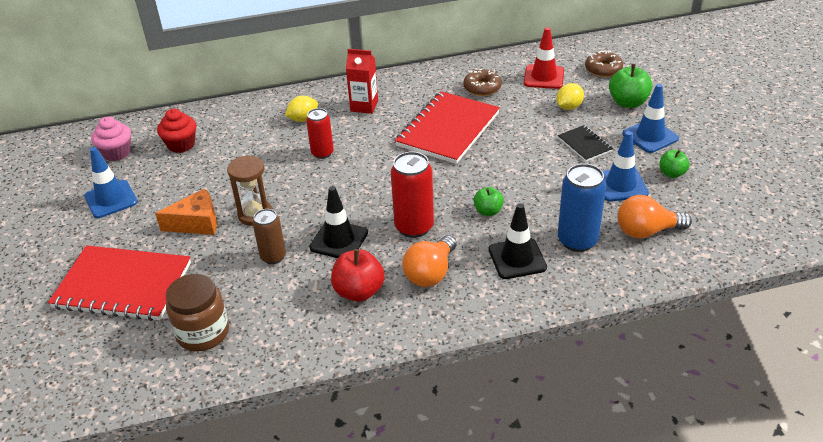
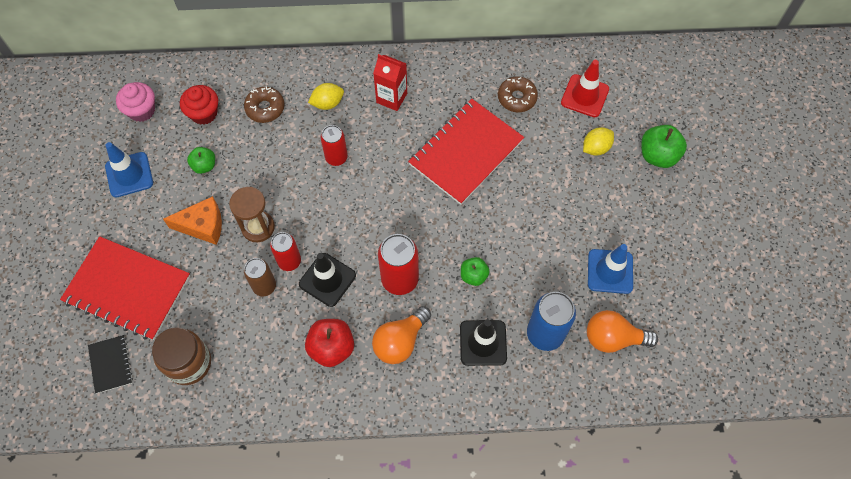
camera: 10 degrees right, 25 degrees up
black notebook [558,125,613,161] -> black notebook moved to [88,335,133,393]
brown donut [585,50,623,77] -> brown donut moved to [244,86,284,123]
blue traffic cone [622,84,679,153] -> none
green apple [659,150,689,178] -> green apple moved to [187,147,215,174]
none -> red can [270,232,301,271]

